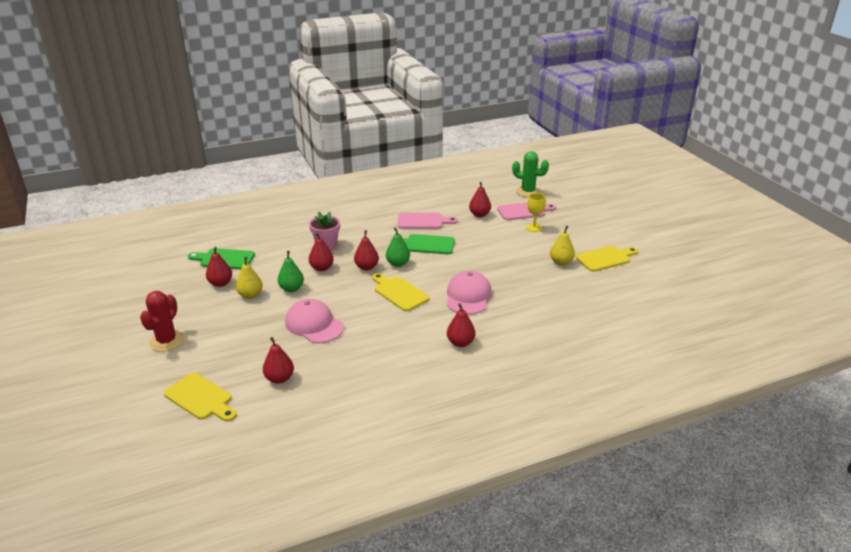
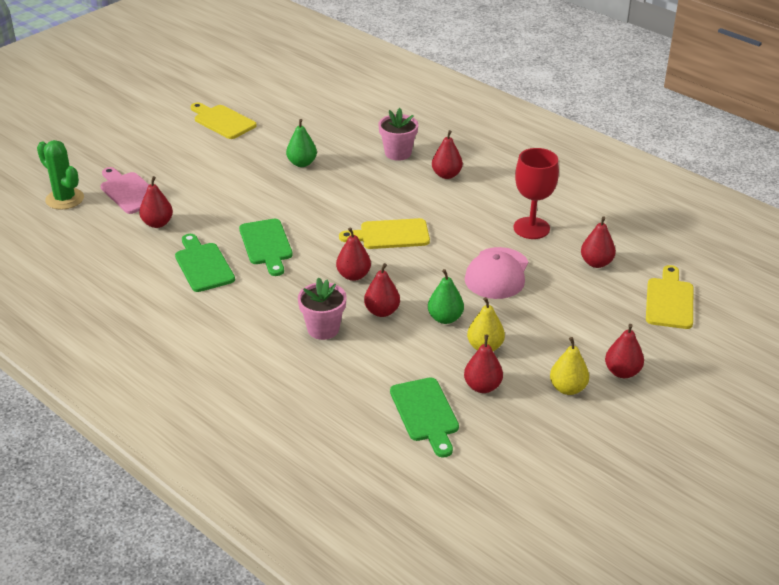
camera: 115 degrees left, 5 degrees up
red cactus [140,291,184,352] -> red pear [605,324,644,378]
yellow cutting board [372,273,429,311] -> yellow cutting board turned 60 degrees clockwise [339,218,430,249]
green pear [386,227,410,267] -> green pear moved to [286,119,317,167]
pink cutting board [398,213,458,229] -> green cutting board [175,234,235,292]
pink cap [447,271,492,315] -> none
green cactus [512,151,549,197] -> green cactus turned 45 degrees counterclockwise [37,140,84,210]
yellow goblet [526,193,546,232] -> none
yellow pear [550,226,575,265] -> yellow pear moved to [550,337,589,395]
none -> pink flower pot [379,108,418,161]
none -> red goblet [513,148,559,239]

